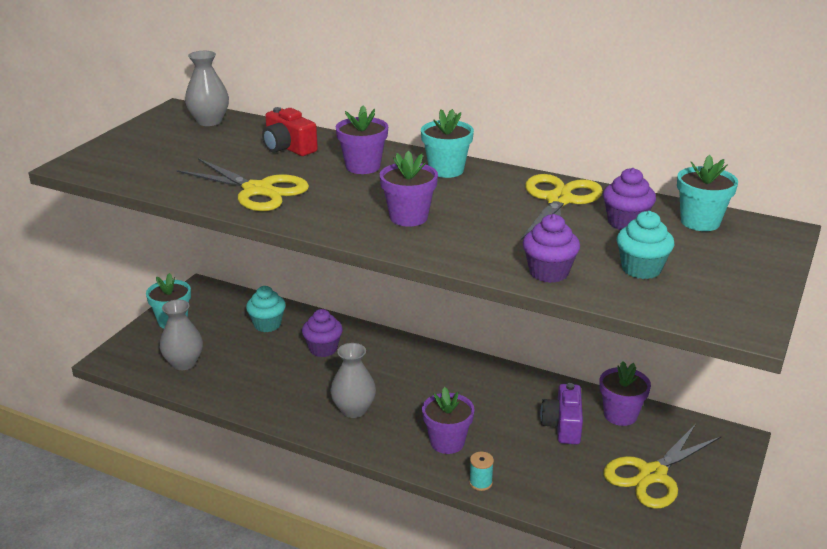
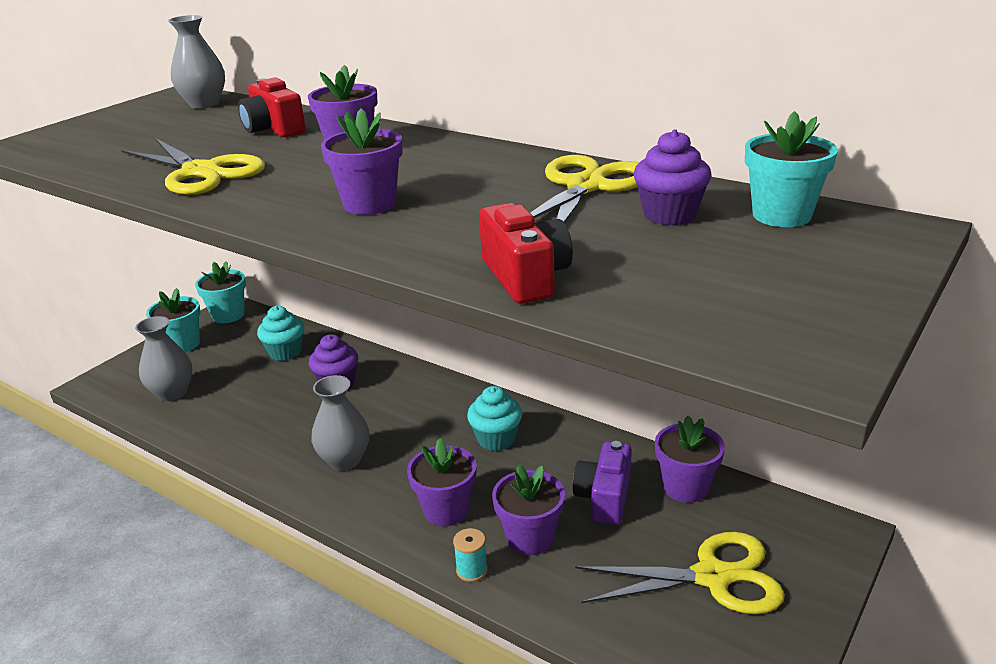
camera: 10 degrees right, 0 degrees up
turquoise flower pot [421,109,474,178] -> turquoise flower pot moved to [195,261,246,323]
purple cupcake [523,214,580,283] -> red camera [479,203,573,304]
yellow scissors [603,424,721,509] -> yellow scissors turned 150 degrees counterclockwise [575,532,785,614]
turquoise cupcake [617,211,674,279] -> turquoise cupcake moved to [467,386,522,451]
none -> purple flower pot [492,464,565,556]

